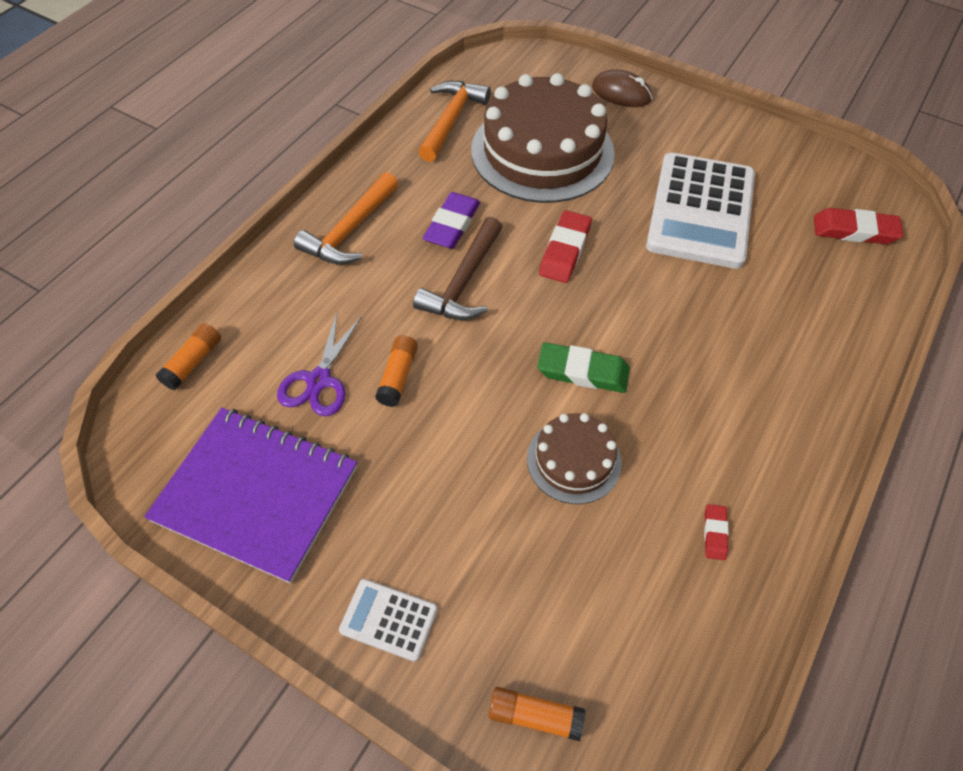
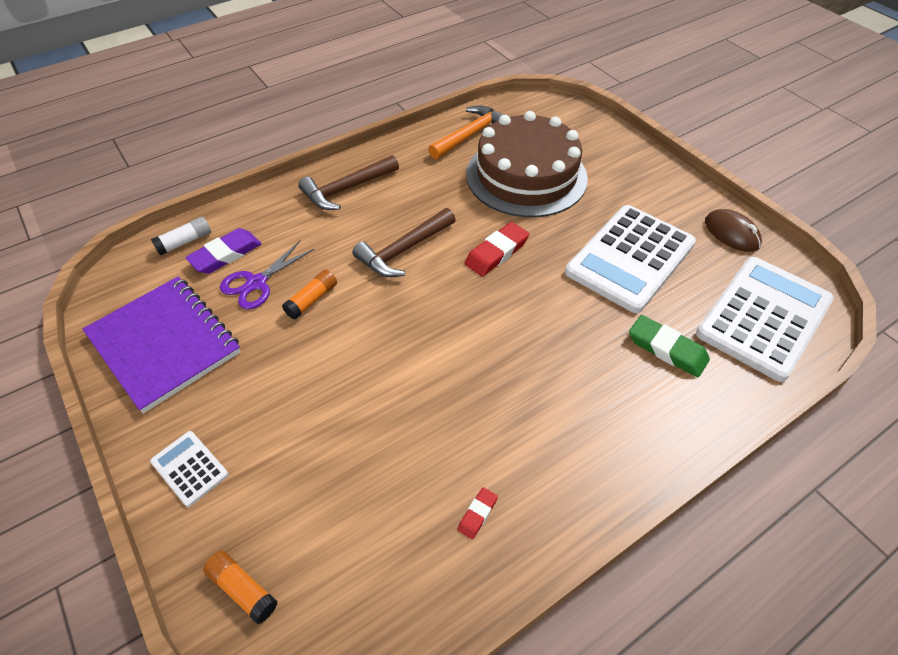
camera: 25 degrees right, 5 degrees down
orange glue stick [156,323,221,390] -> white glue stick [151,217,211,256]
orange hammer [294,172,398,265] -> brown hammer [298,155,399,210]
purple eraser [423,192,480,249] -> purple eraser moved to [185,228,262,274]
brown cake [527,413,622,504] -> none
green eraser [537,342,630,393] -> green eraser moved to [629,315,710,378]
brown mouse [592,70,652,107] -> brown mouse moved to [705,209,762,252]
red eraser [814,208,903,244] -> white calculator [696,257,834,382]

